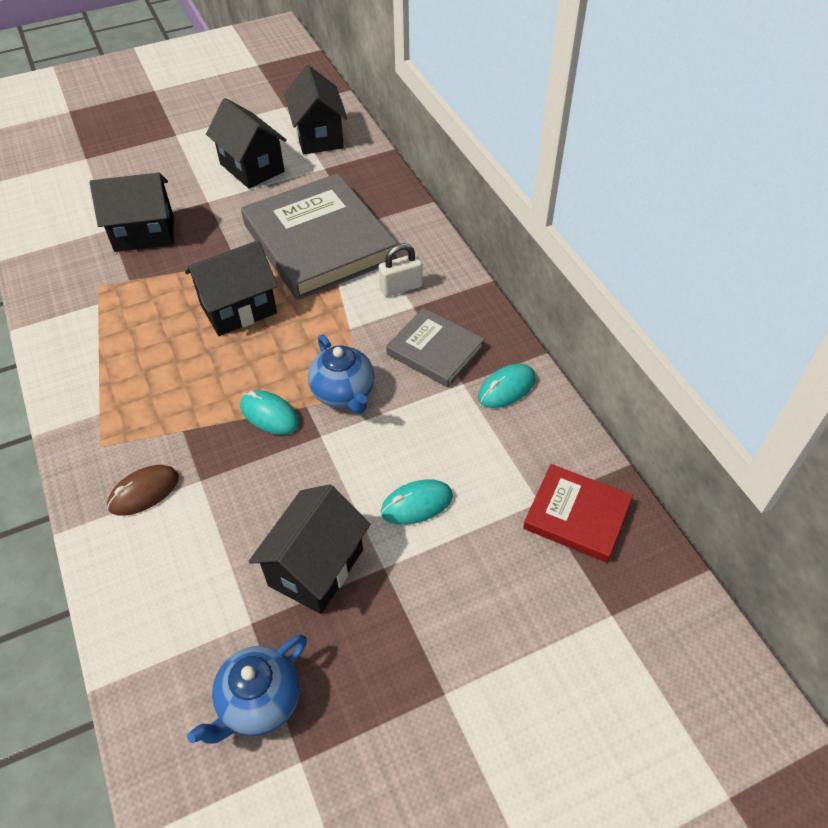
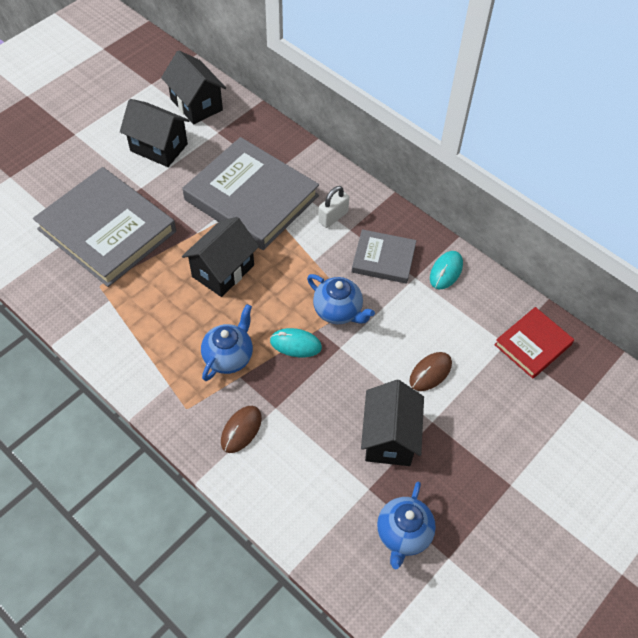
camera: 25 degrees left, 5 degrees up
black house [90,172,174,252] -> grey book [33,167,176,287]
turquoise mouse [381,479,453,525] -> brown mouse [409,352,452,391]
red book [523,464,633,562] -> red book turned 45 degrees counterclockwise [494,307,574,379]
none -> blue teapot [201,304,253,381]

